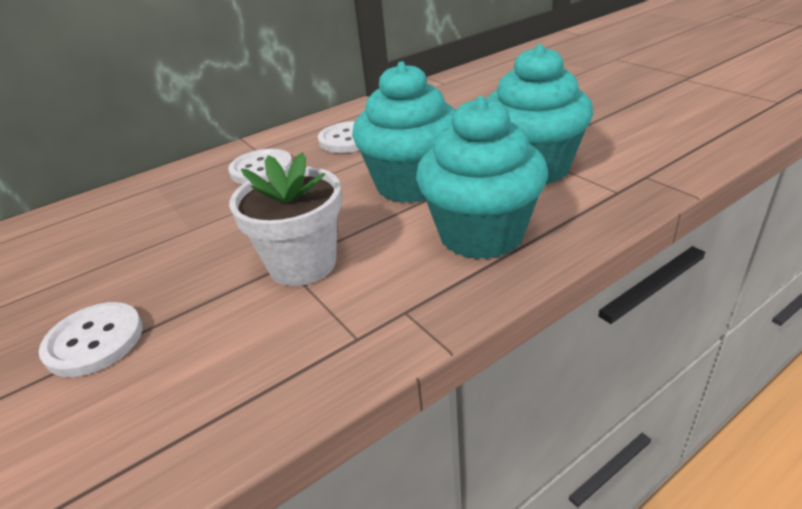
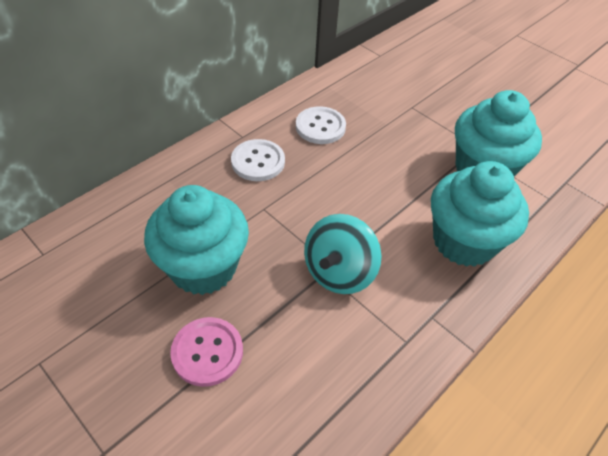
camera: 15 degrees left, 15 degrees up
white button [39,302,143,377] -> pink button [170,317,243,387]
white flower pot [229,153,342,286] -> turquoise spinning top [304,214,382,294]
turquoise cupcake [352,61,455,203] -> turquoise cupcake moved to [144,185,249,295]

